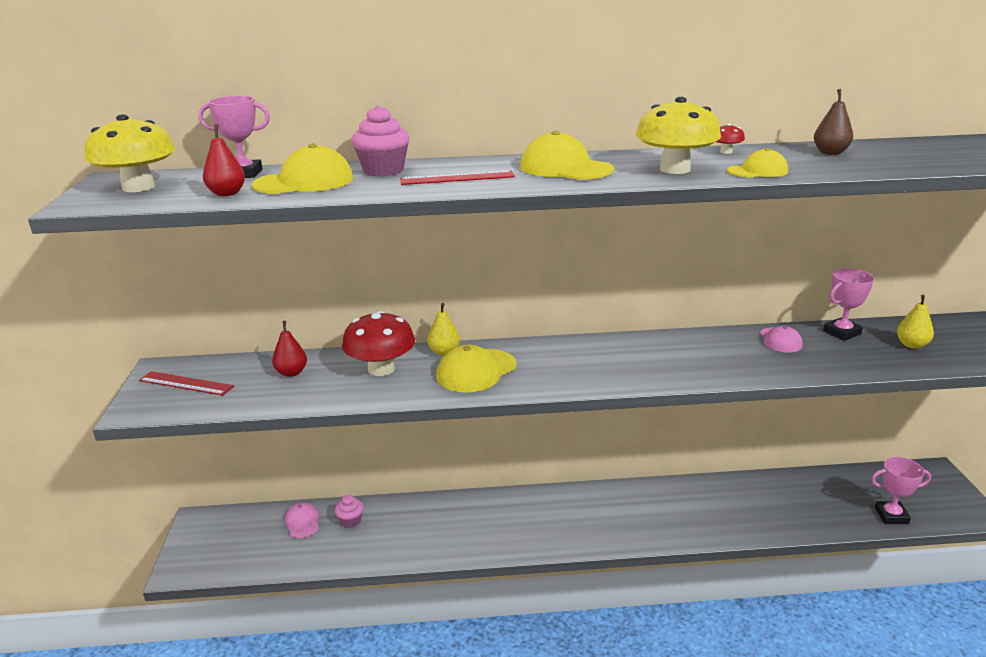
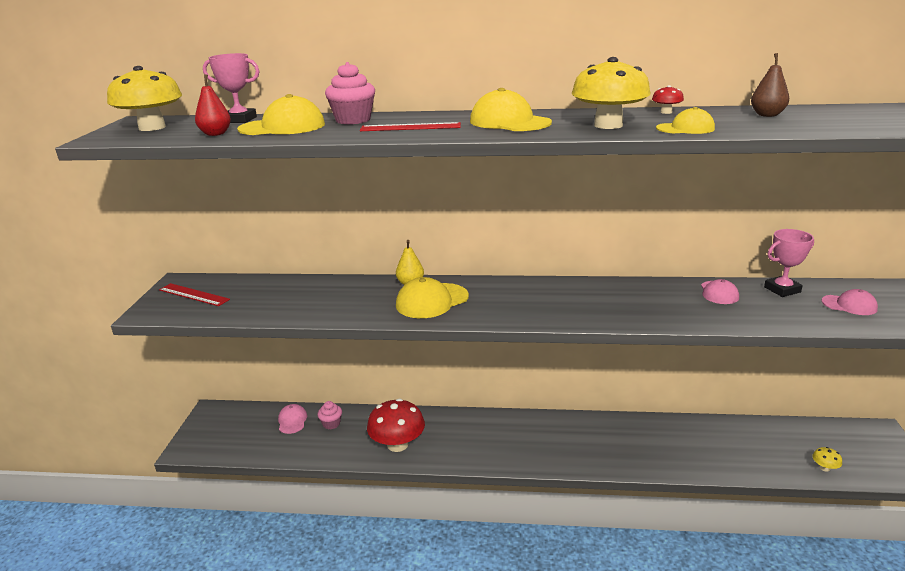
camera: 10 degrees right, 0 degrees up
red pear [272,321,307,377] -> none
red mushroom [342,311,415,376] -> red mushroom moved to [367,398,425,452]
pink trophy [871,457,931,524] -> yellow mushroom [812,447,842,472]
yellow pear [897,295,934,349] -> pink cap [822,289,878,315]

